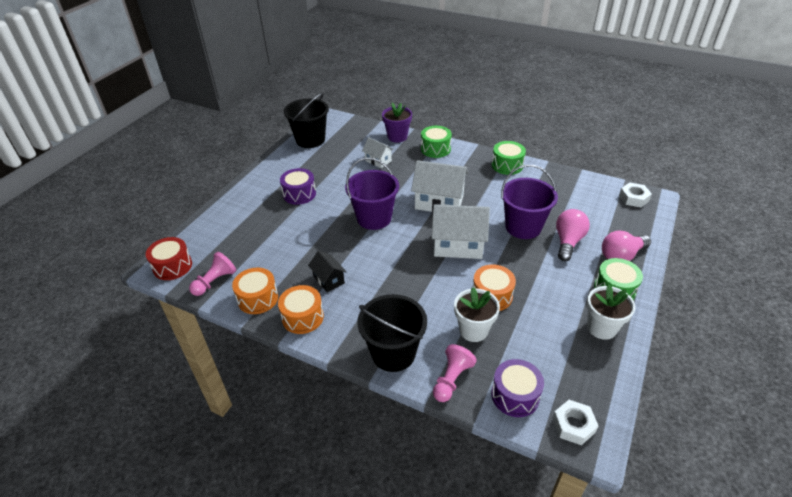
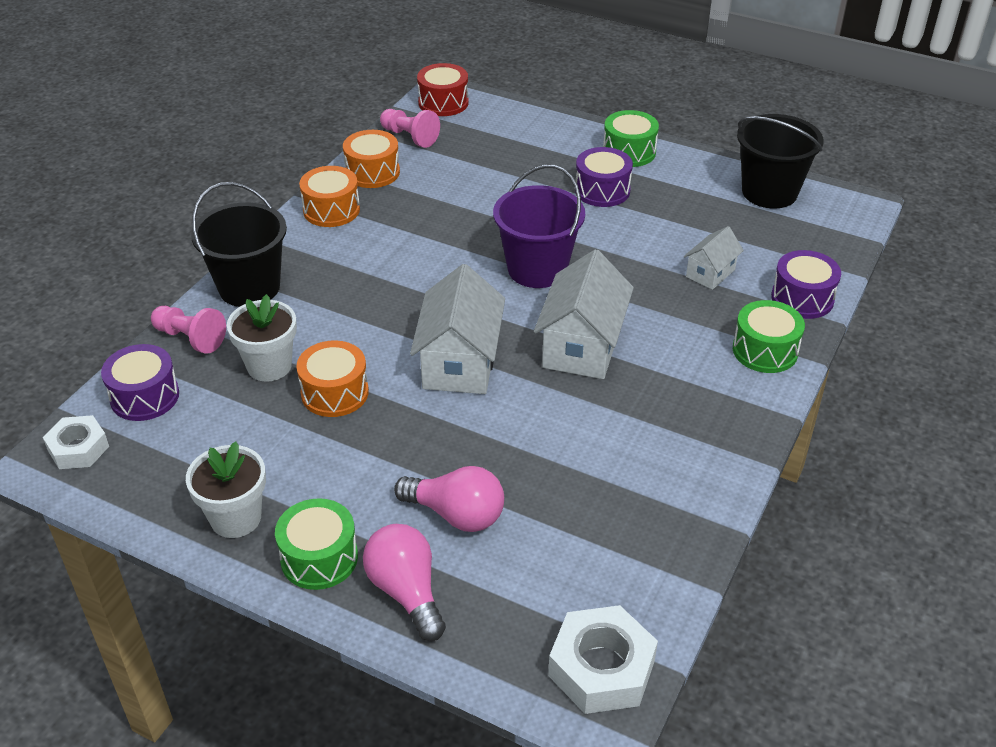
camera: 90 degrees right, 0 degrees up
black house [308,251,347,292] -> none
purple flower pot [382,103,412,143] -> purple drum [771,250,841,319]
green drum [492,141,526,175] -> green drum moved to [603,110,659,167]
purple bucket [501,165,558,239] -> none
white nut [619,182,652,207] -> white nut [548,605,658,714], size x1.53

